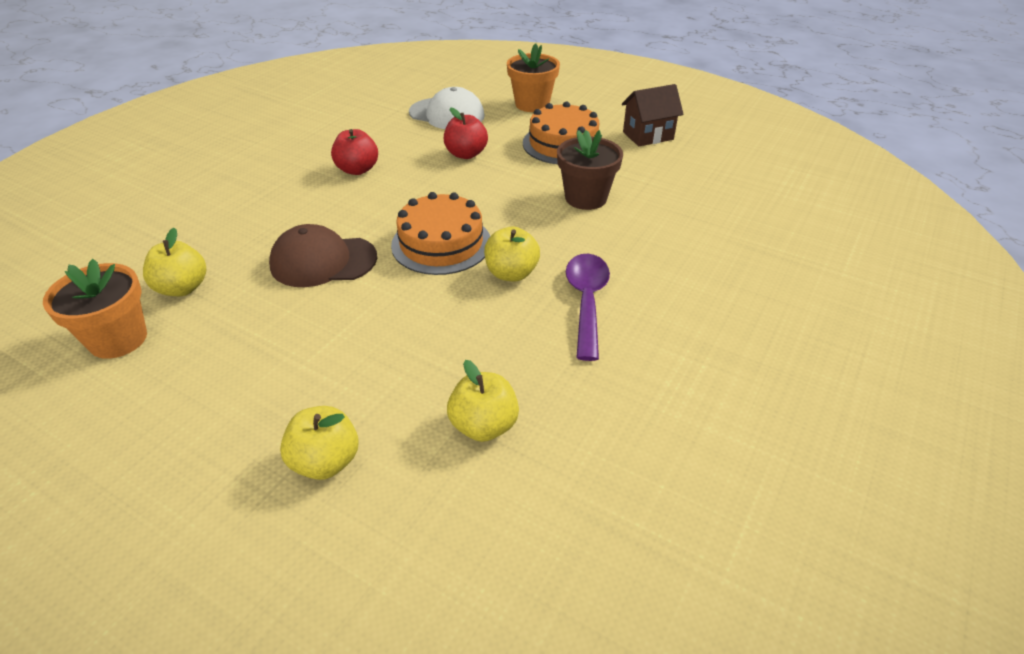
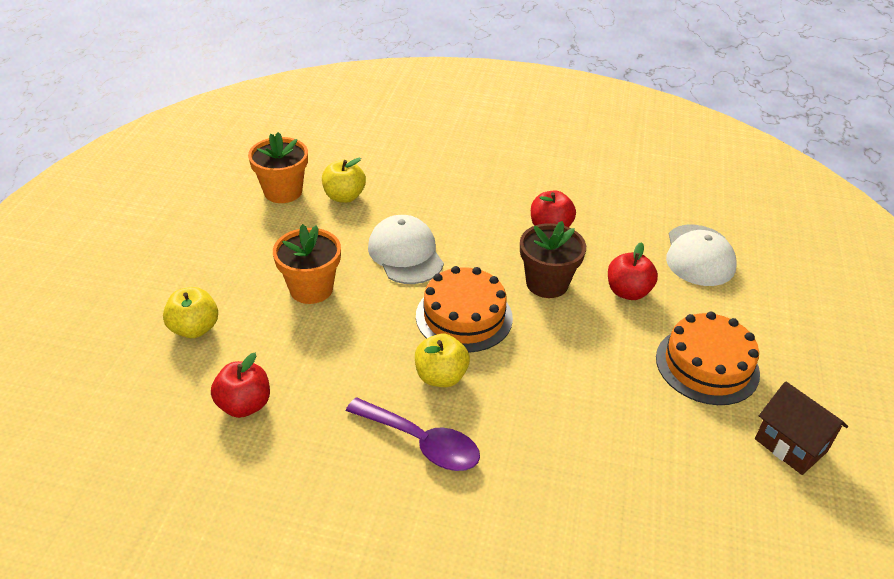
camera: 70 degrees right, 0 degrees up
brown cap [269,224,377,287] -> white cap [368,215,444,284]
yellow apple [447,360,519,442] -> red apple [211,353,270,418]
orange flower pot [507,43,560,112] -> orange flower pot moved to [273,224,341,304]
brown flower pot [557,130,623,210] -> brown flower pot moved to [520,221,586,298]
purple spoon [566,254,610,361] -> purple spoon turned 45 degrees clockwise [346,398,480,471]

